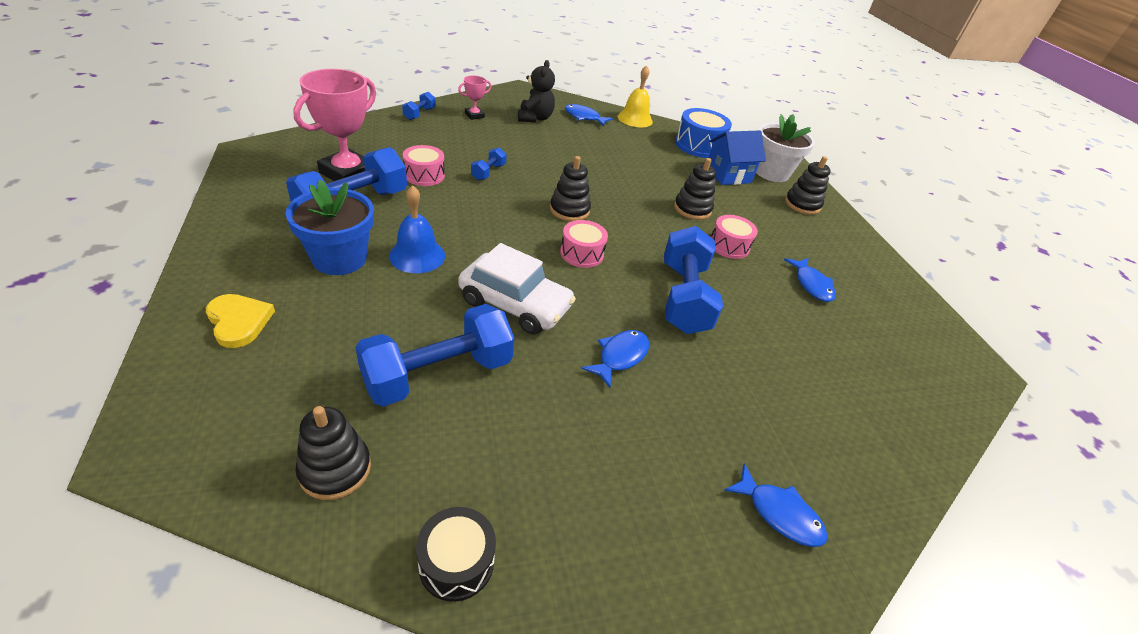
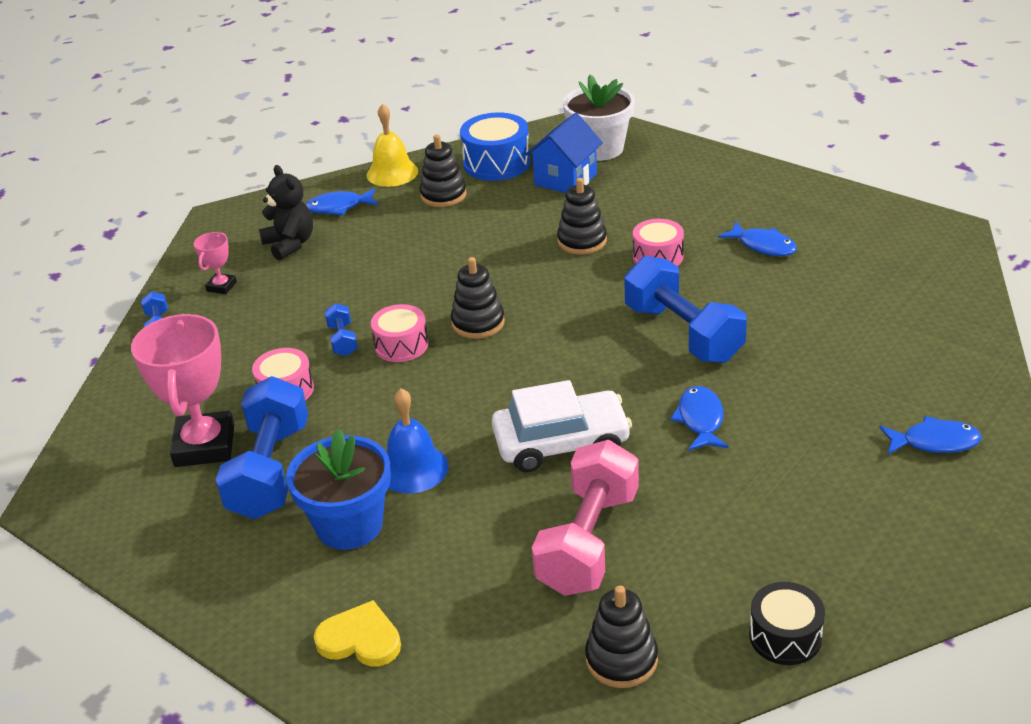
camera: 30 degrees left, 5 degrees down
blue dumbbell [355,304,514,407] -> pink dumbbell [532,440,639,596]
pink drum [560,220,608,268] -> pink drum moved to [371,304,428,362]
black stacking toy [785,156,831,215] -> black stacking toy moved to [420,134,467,207]

